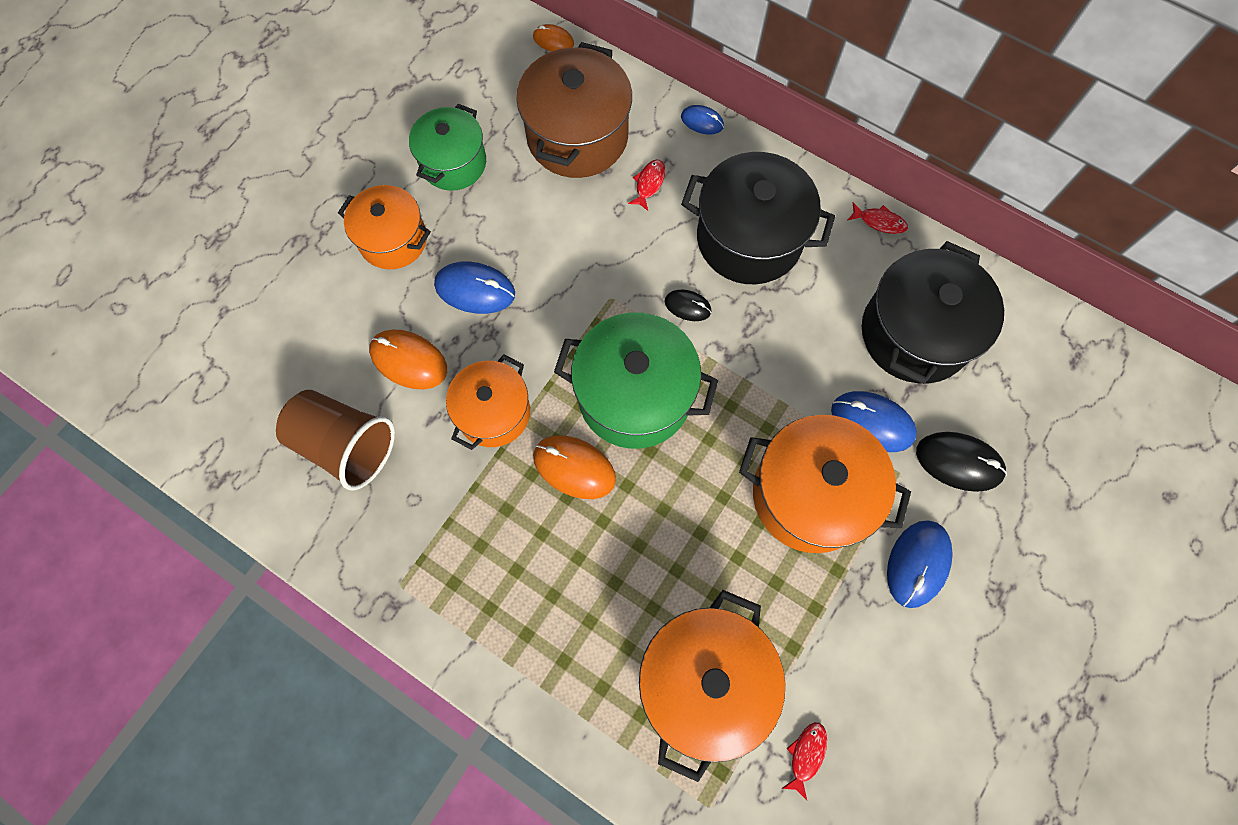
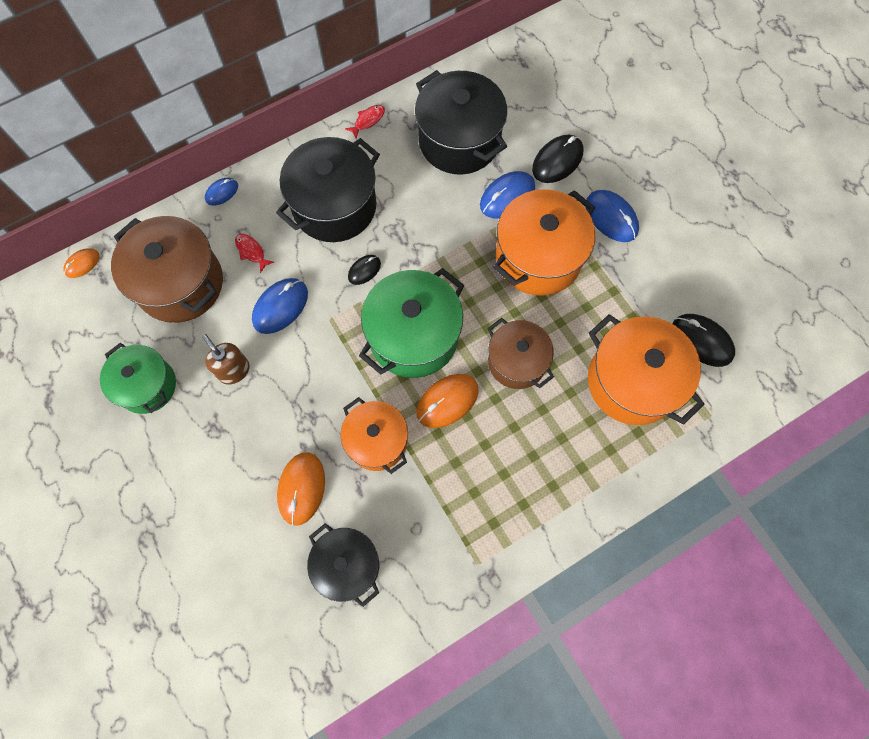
camera: 65 degrees left, 0 degrees up
brown cup [276,390,395,491] -> black pot [307,523,379,607]
orange pot [338,185,431,269] -> none
orange mouse [369,329,447,389] -> orange mouse turned 45 degrees counterclockwise [277,453,325,526]
blue mouse [434,262,515,314] -> blue mouse moved to [252,278,308,334]
red fish [782,722,827,800] -> black mouse [673,314,735,367]
none -> brown soap dispenser [202,334,249,385]
none -> brown pot [487,318,554,389]

